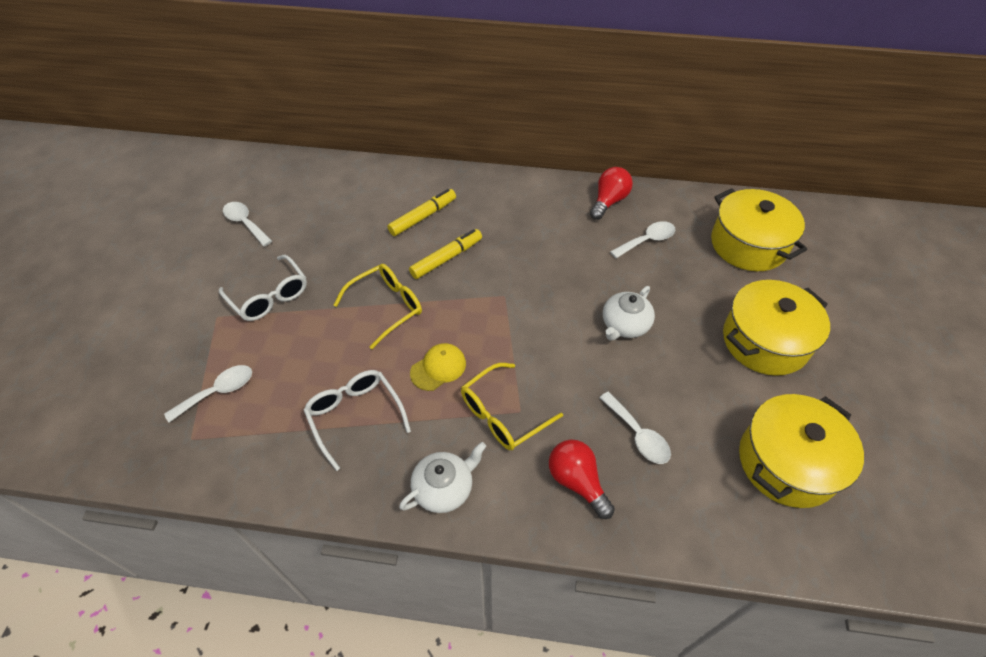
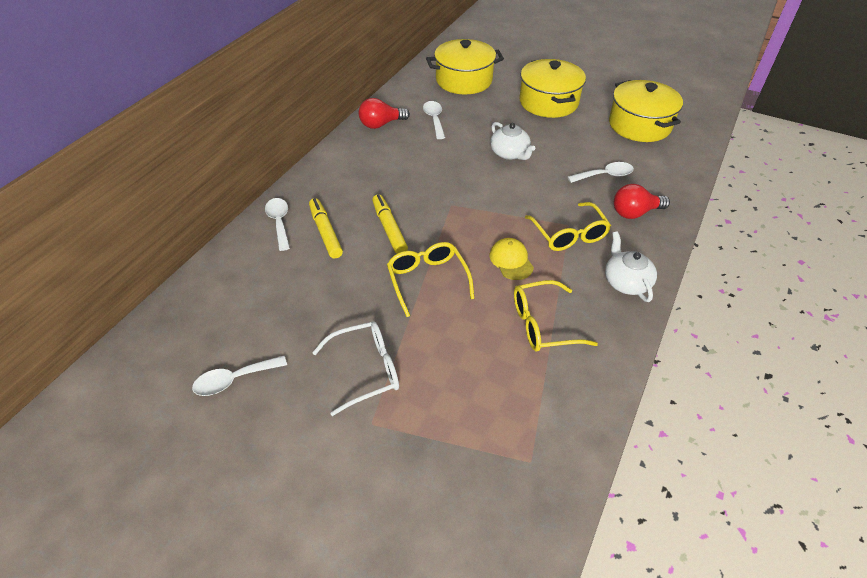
camera: 70 degrees left, 5 degrees down
white spoon [164,365,252,422] -> white spoon moved to [265,198,290,251]
white glasses [304,370,411,471] -> yellow glasses [514,280,598,352]
red light bulb [590,167,633,220] -> red light bulb turned 75 degrees counterclockwise [359,98,410,129]

